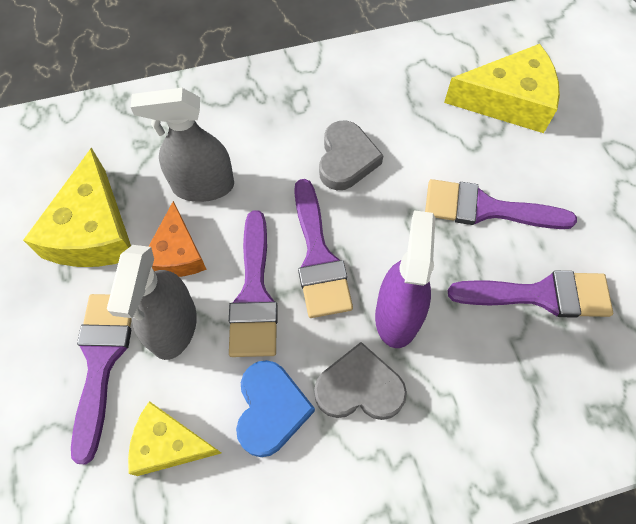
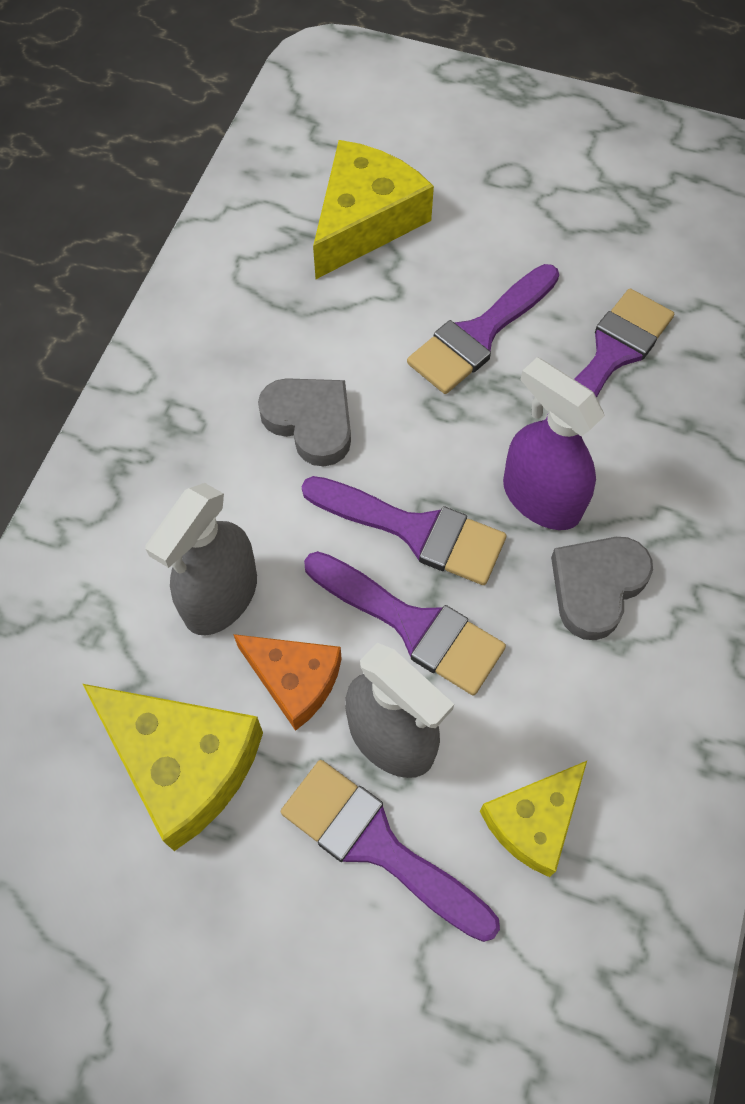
camera: 55 degrees left, 0 degrees up
blue heart [236,360,315,457] -> none

